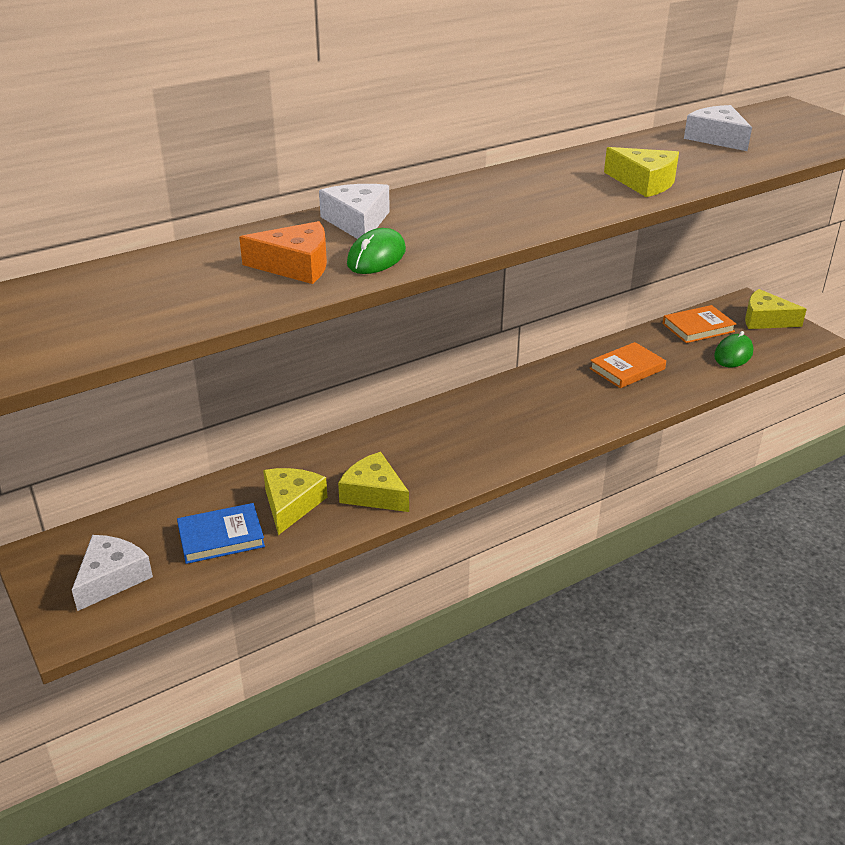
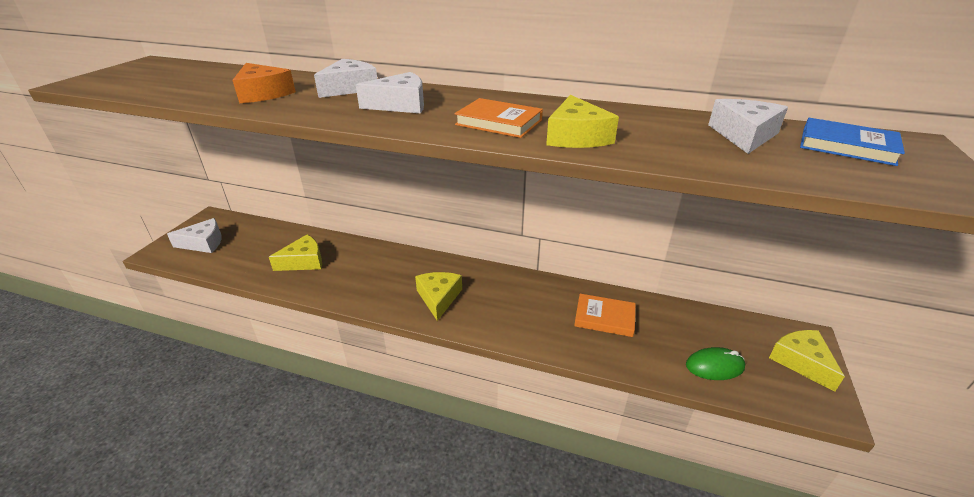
camera: 50 degrees right, 0 degrees up
blue book [177,503,265,564] -> blue book moved to [800,118,905,166]
yellow cheese [338,452,409,512] -> yellow cheese moved to [415,272,462,321]
green mouse [347,228,406,274] -> none
orange book [662,305,736,343] -> orange book moved to [455,98,543,138]
none -> white cheese [356,72,424,113]

